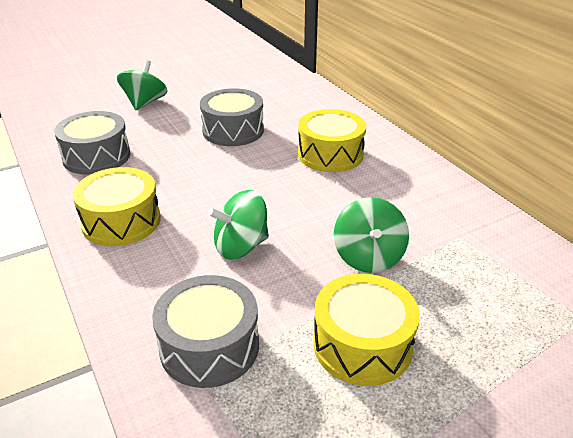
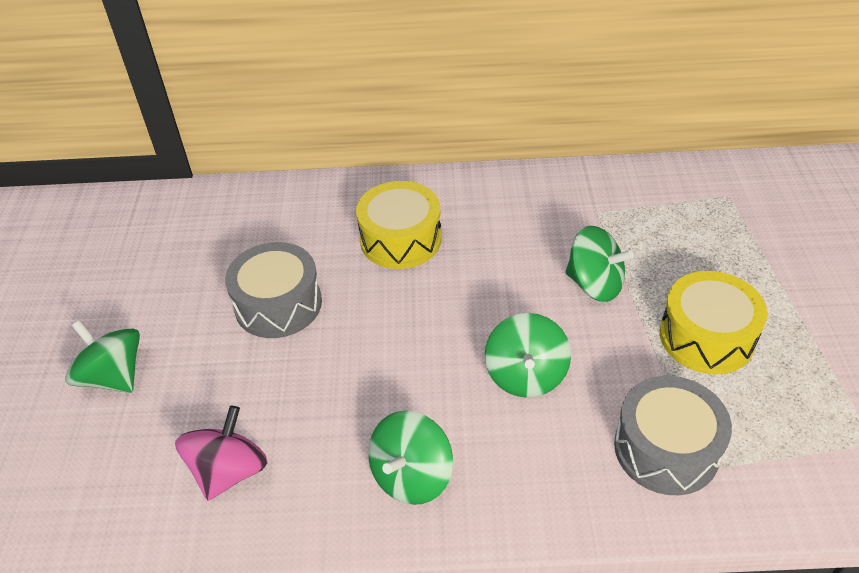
camera: 60 degrees left, 10 degrees up
grey drum [54,111,130,175] -> pink spinning top [175,405,267,501]
yellow drum [72,167,160,246] -> green spinning top [368,411,453,505]

